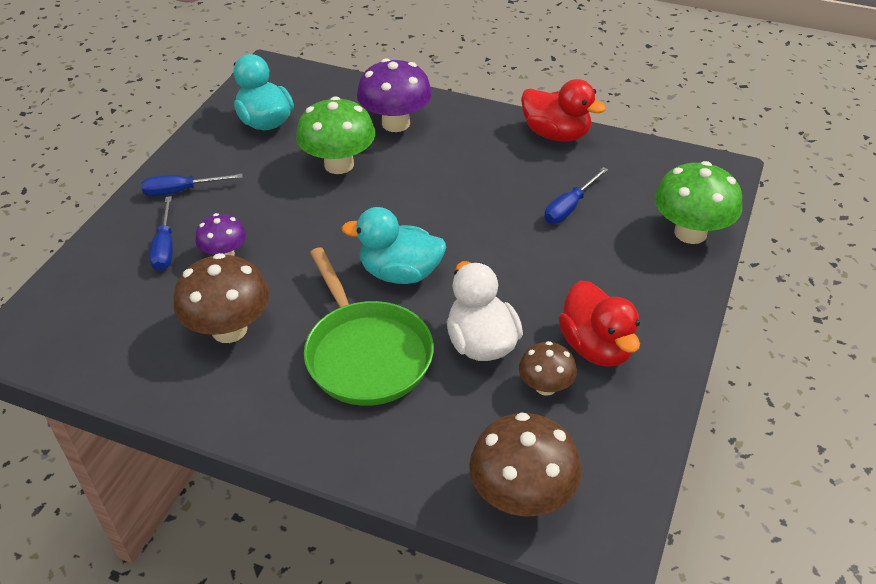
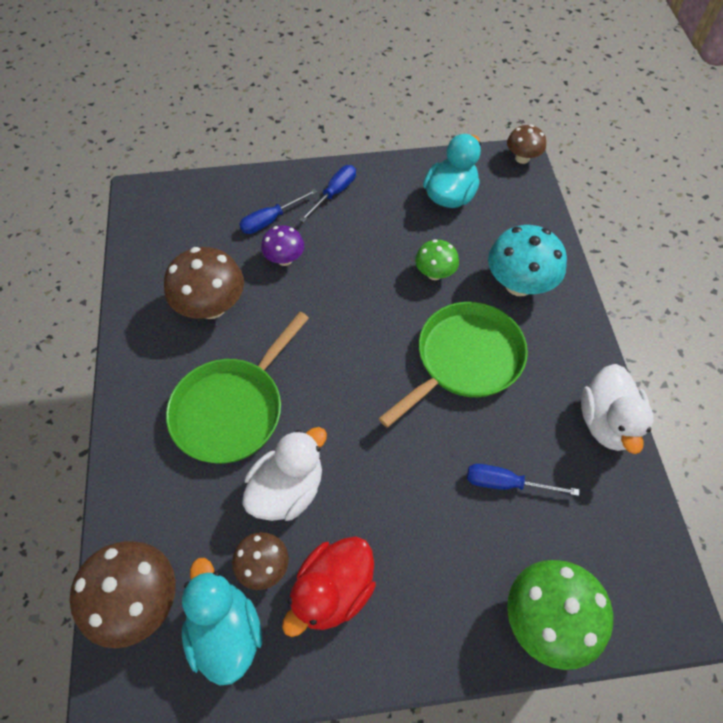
camera: 60 degrees right, 15 degrees up
blue screwdriver [141,174,243,196] -> blue screwdriver turned 75 degrees clockwise [299,165,356,223]
green mushroom [296,96,375,174] -> green mushroom [415,239,459,280], size x0.58
turquoise duck [341,207,446,284] -> turquoise duck moved to [182,558,262,685]
purple mushroom [357,58,432,132] -> turquoise mushroom [488,225,567,296]
red duck [521,79,606,141] -> white duck [581,364,654,454]
none -> green pan [379,302,528,428]
none -> brown mushroom [507,125,546,164]

